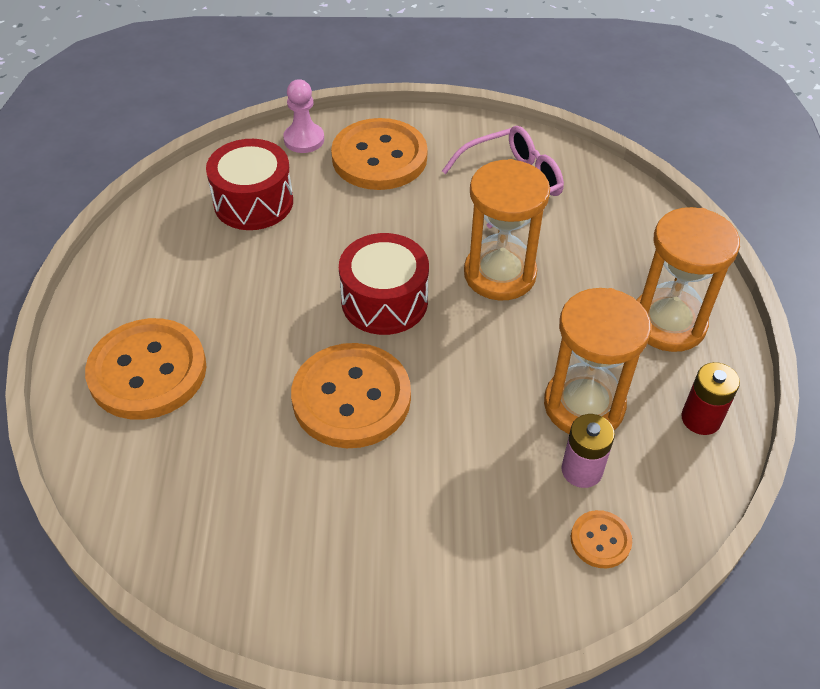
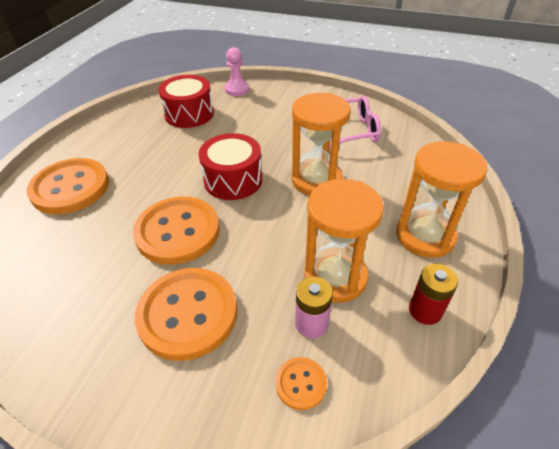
camera: 20 degrees right, 5 degrees down
orange button [331,118,428,190] -> orange button moved to [135,268,237,361]

